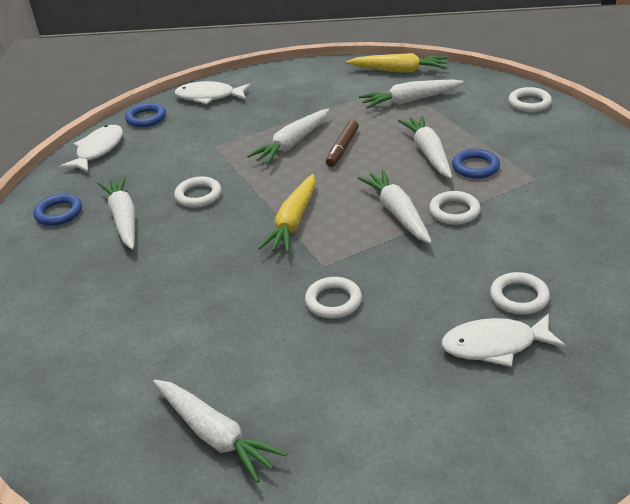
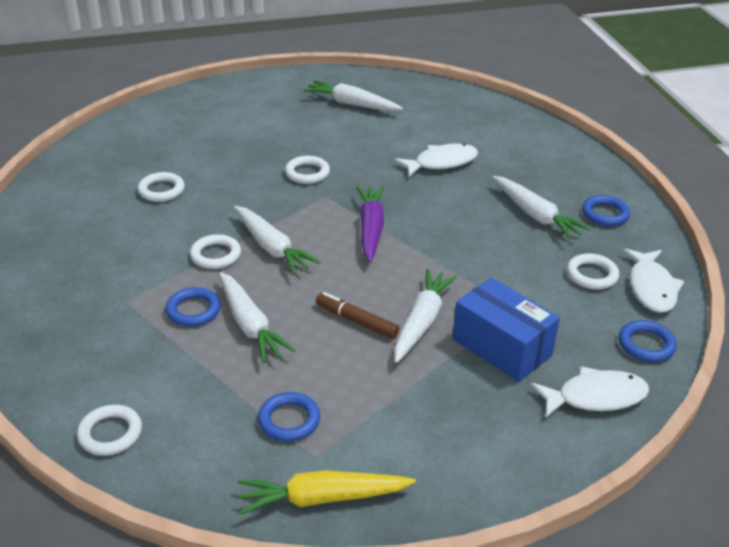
camera: 160 degrees right, 0 degrees up
white ring [174,176,222,208] -> white ring moved to [567,253,619,289]
yellow carrot [258,174,315,253] -> purple carrot [356,186,385,263]
brown marker [326,120,359,167] -> brown marker turned 60 degrees counterclockwise [316,292,399,339]
white carrot [359,80,464,109] -> blue ring [258,392,320,442]
white fish [441,313,566,367] -> white fish moved to [395,144,478,177]
none -> blue box [453,277,560,382]

